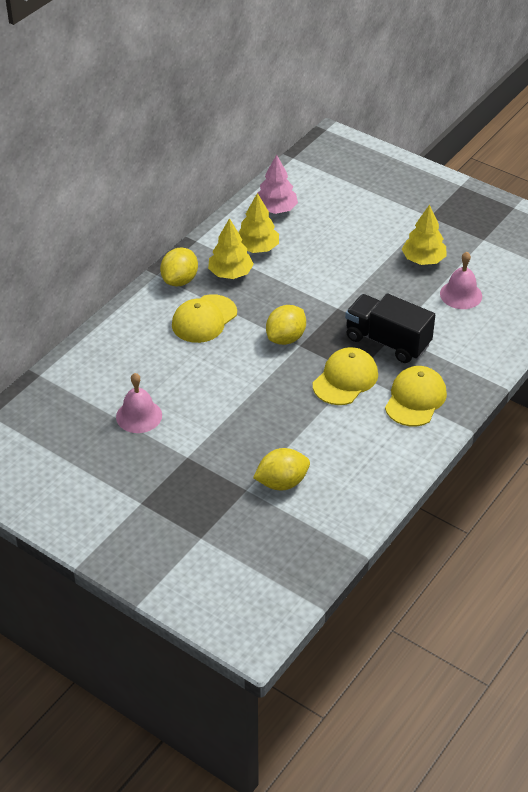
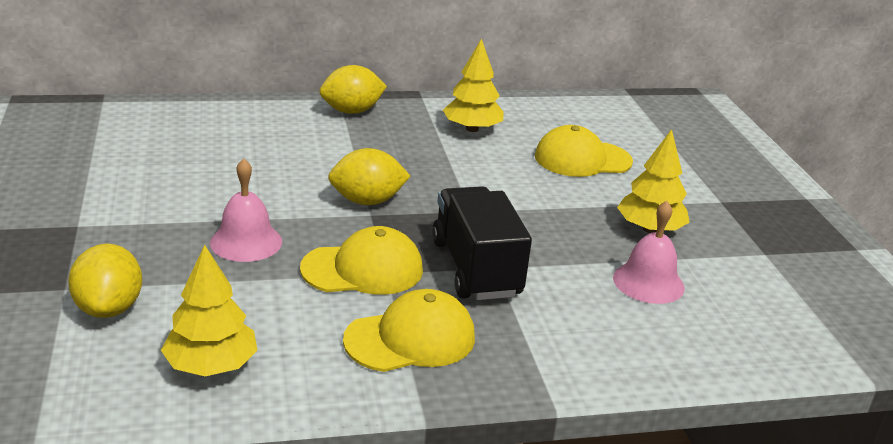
camera: 40 degrees right, 15 degrees down
pink bell [116,373,162,433] -> pink bell moved to [210,158,282,262]
yellow cap [172,294,237,343] -> yellow cap moved to [535,125,633,177]
yellow tree [208,218,254,279] -> yellow tree moved to [161,245,258,376]
yellow lemon [253,448,310,490] -> yellow lemon turned 60 degrees clockwise [68,244,142,318]
pink tree [258,155,298,214] -> none

